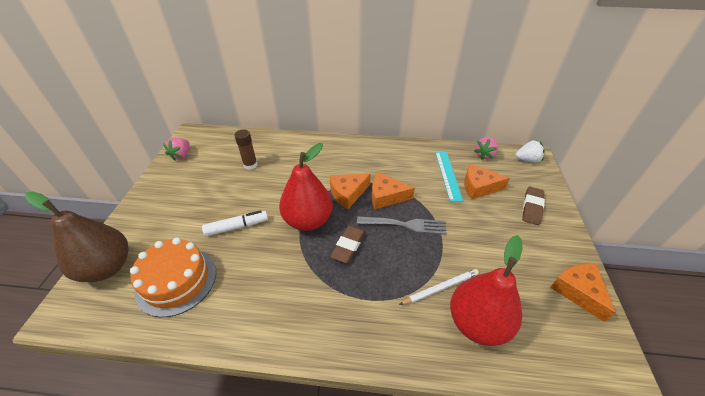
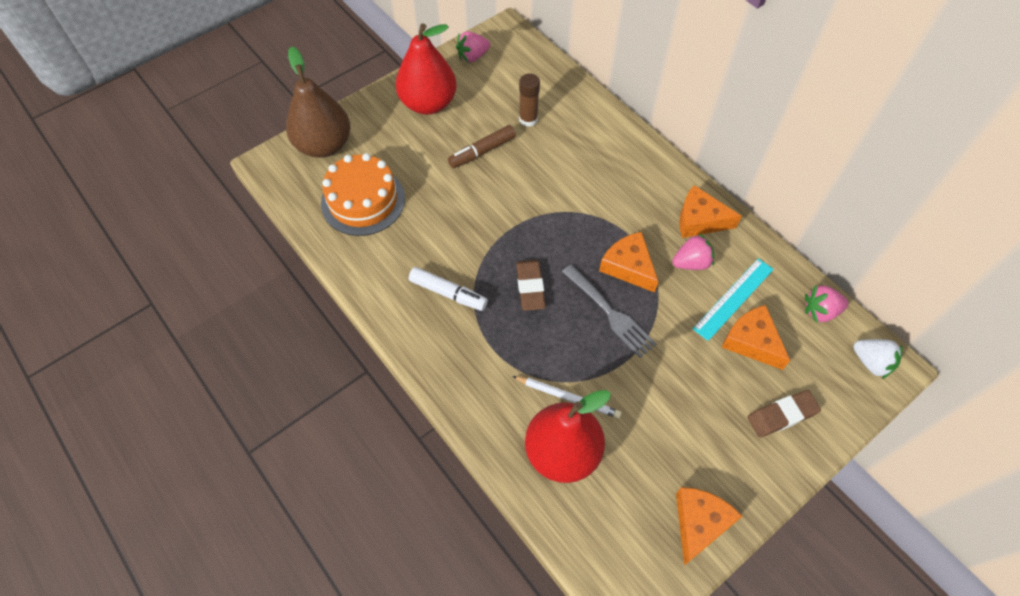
camera: 45 degrees right, 15 degrees up
white marker [202,210,268,236] -> white marker moved to [409,267,488,311]
red pear [279,143,333,231] -> red pear moved to [395,23,457,115]
orange cheese [330,174,371,209] -> orange cheese moved to [679,185,742,238]
brown eraser [330,225,366,263] -> brown eraser turned 75 degrees counterclockwise [516,260,546,311]
none -> brown marker [448,125,516,168]
none -> pink strawberry [672,233,714,270]

